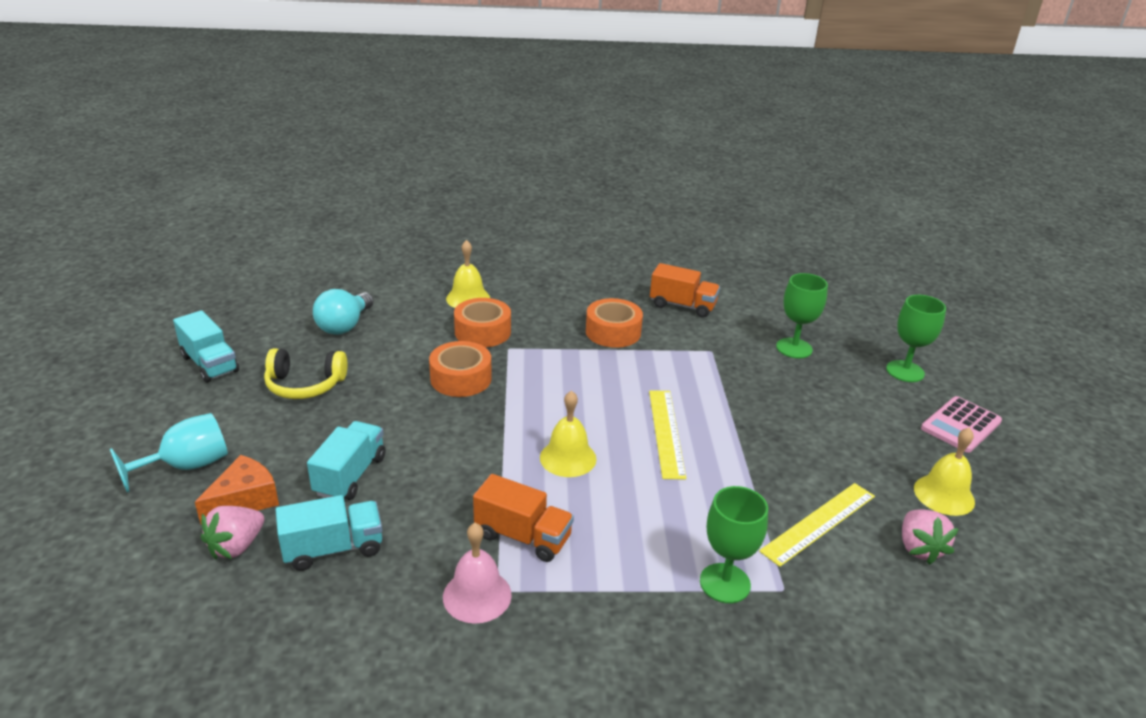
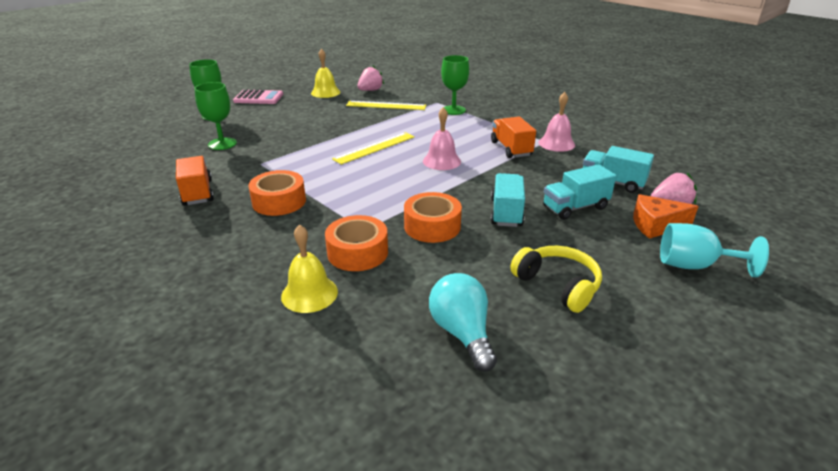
camera: 130 degrees left, 0 degrees up
turquoise truck [173,310,239,383] -> turquoise truck moved to [490,173,525,227]
turquoise light bulb [313,289,374,335] -> turquoise light bulb turned 90 degrees counterclockwise [429,273,497,372]
yellow bell [540,390,597,477] -> pink bell [423,107,461,170]

